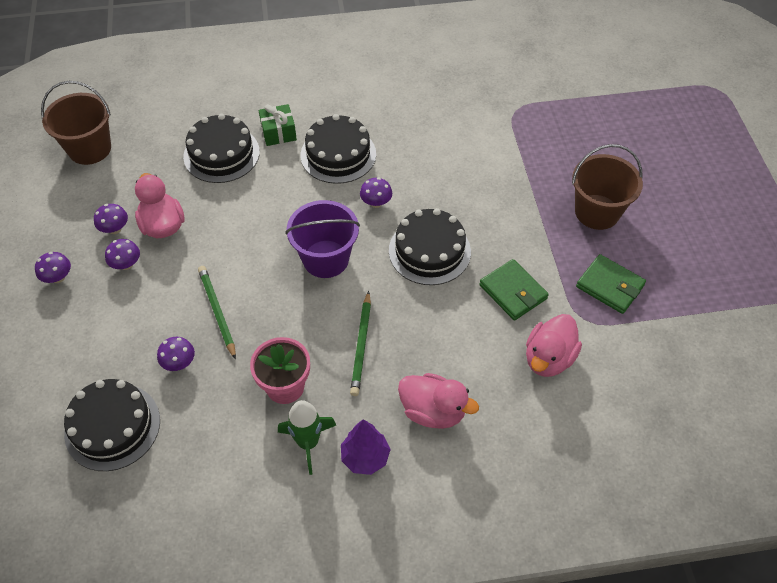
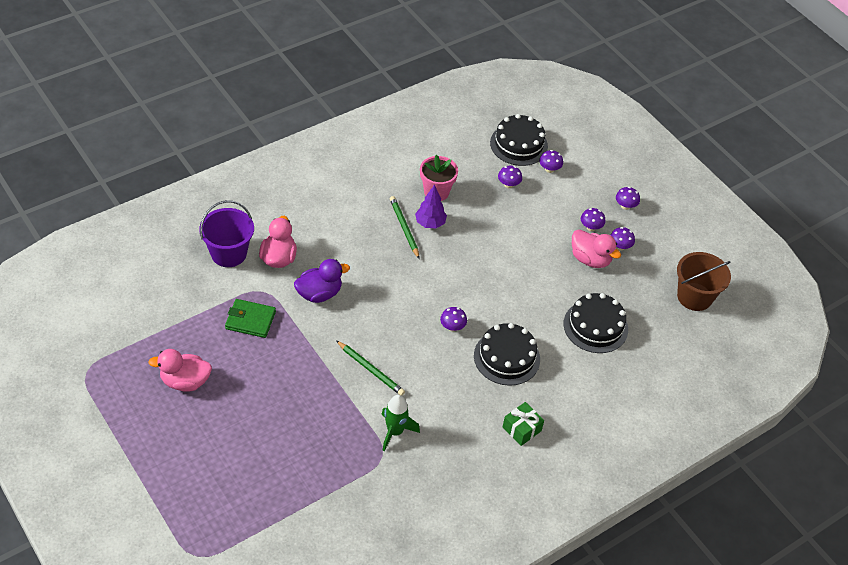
camera: 150 degrees right, 5 degrees down
green pencil [198,266,236,360] -> green pencil moved to [336,340,405,396]
green gift [259,104,297,146] -> green gift moved to [503,402,544,446]
green rocket [278,400,336,475] -> green rocket moved to [381,395,420,451]
purple bucket [285,200,360,278] -> purple bucket moved to [199,200,254,267]
purple tree [341,419,391,475] -> purple tree moved to [415,184,447,228]
black cake [389,208,471,285] -> none
pink duck [398,373,479,429] -> pink duck moved to [148,349,212,392]
green wallet [479,259,549,321] -> purple duck [294,259,350,303]
brown bucket [572,144,643,230] -> none
none -> purple mushroom [539,150,563,173]

